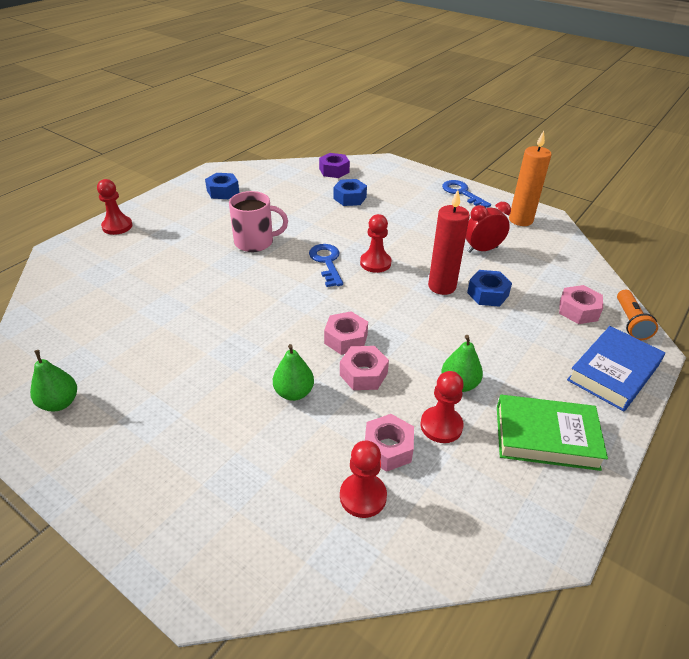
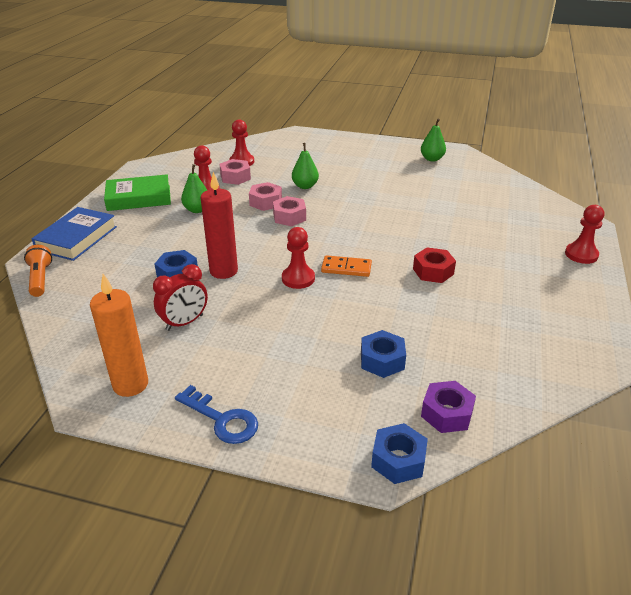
camera: 160 degrees right, 5 degrees down
blue nut [205,173,239,199] -> blue nut moved to [371,423,428,484]
pink mug [229,191,288,252] -> red nut [413,247,456,283]
blue key [309,244,343,287] -> orange domino [321,255,372,277]
pink nut [559,285,603,324] -> none

